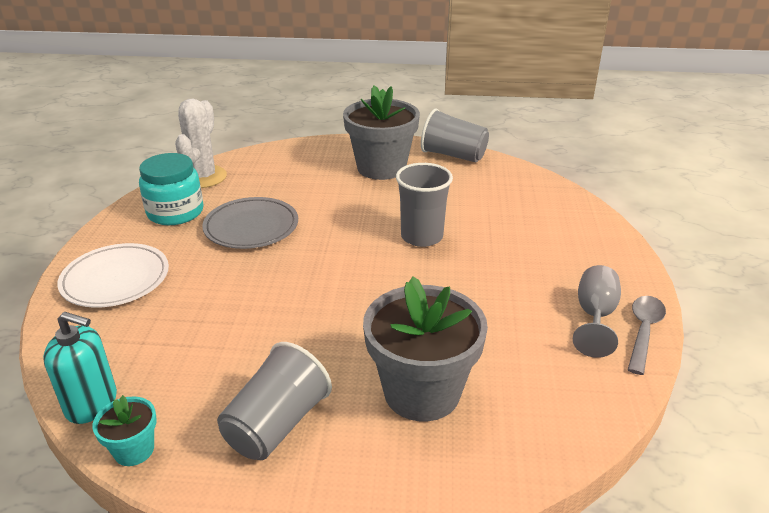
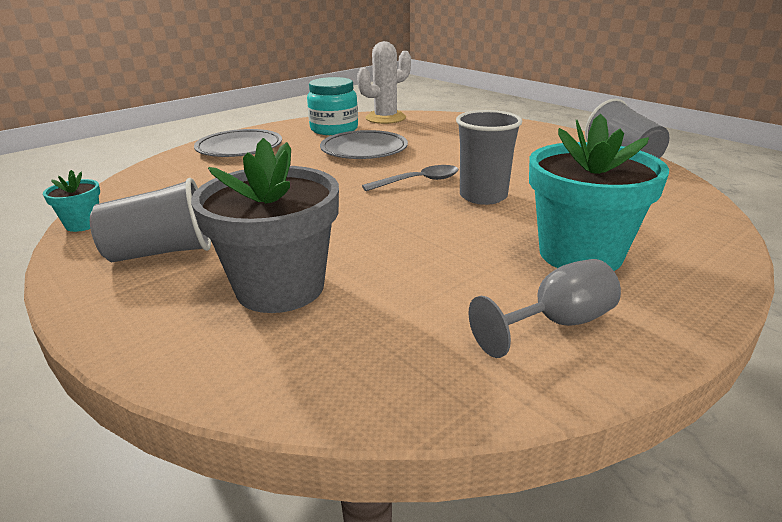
camera: 45 degrees right, 5 degrees down
turquoise soap dispenser [43,312,117,424] -> none
white plate [57,243,169,308] -> grey plate [194,129,282,157]
grey flower pot [343,85,420,180] -> none
grey spoon [627,296,666,375] -> grey spoon moved to [362,165,459,191]
none -> turquoise flower pot [529,114,669,271]

